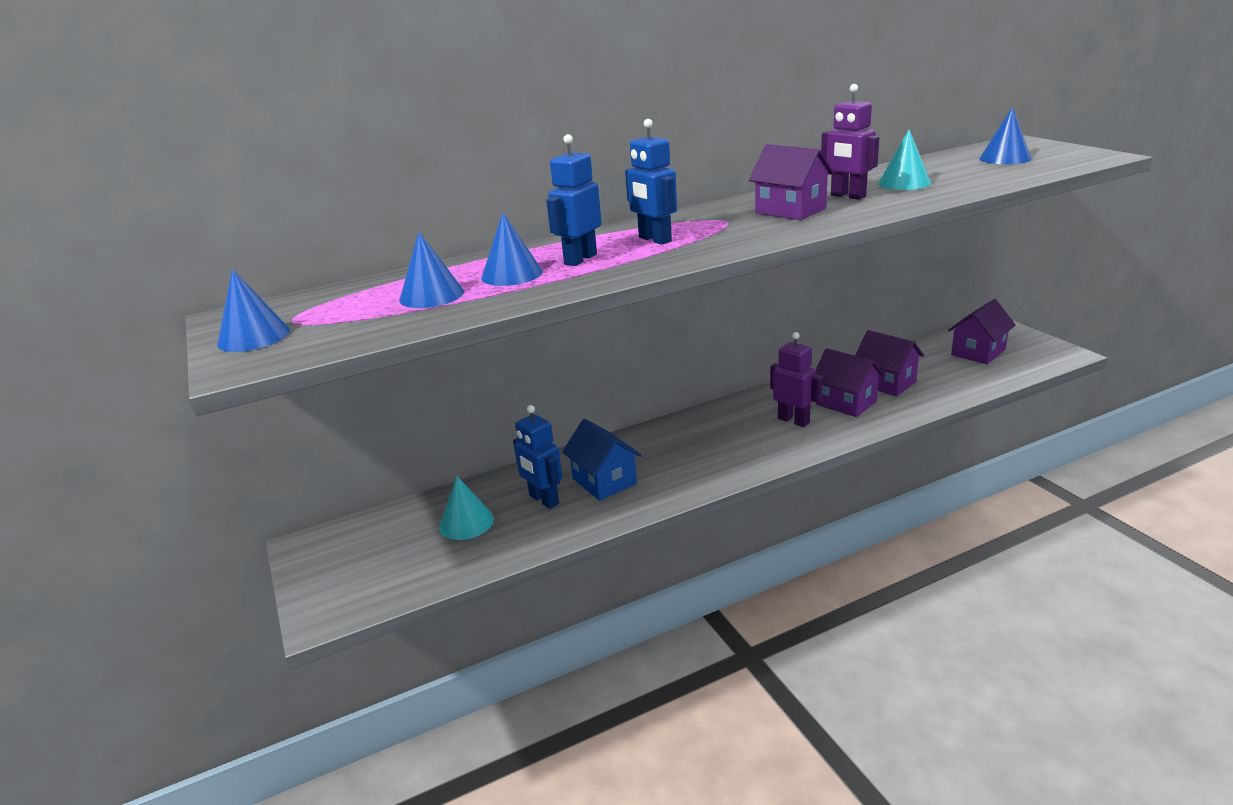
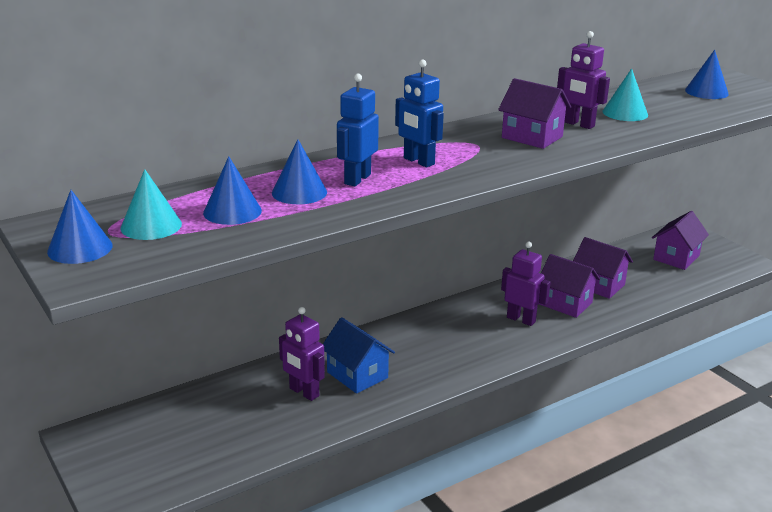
camera: 10 degrees left, 0 degrees up
turquoise cone [439,476,494,540] -> turquoise cone moved to [120,169,182,240]
blue robot [513,405,562,509] -> purple robot [279,307,325,401]

